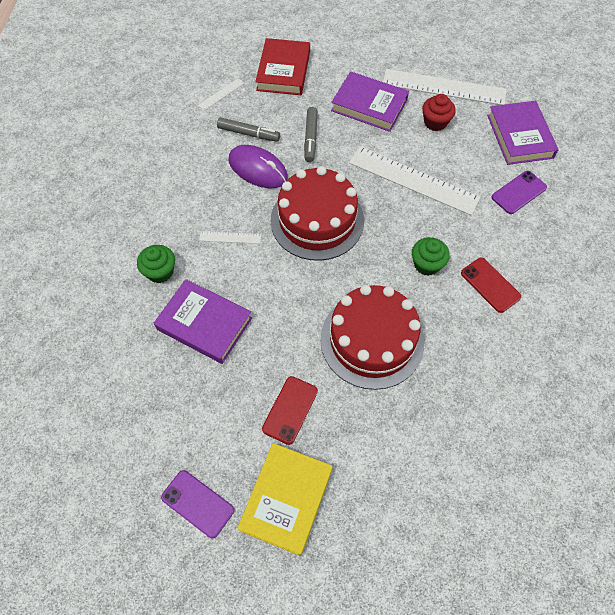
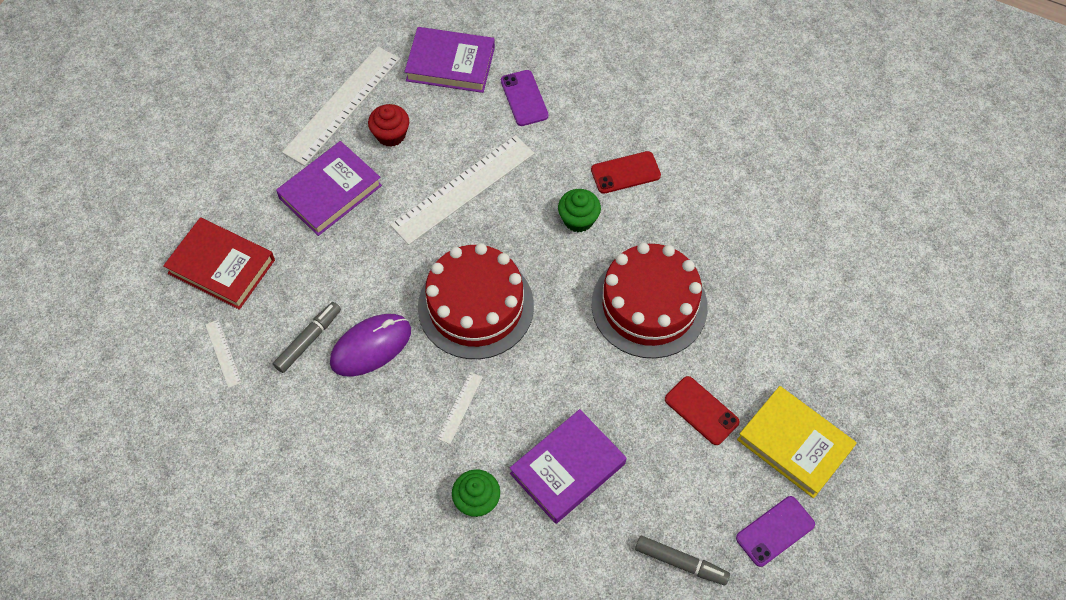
camera: 70 degrees left, 0 degrees up
grey marker [304,107,318,162] -> grey marker moved to [635,536,730,586]

